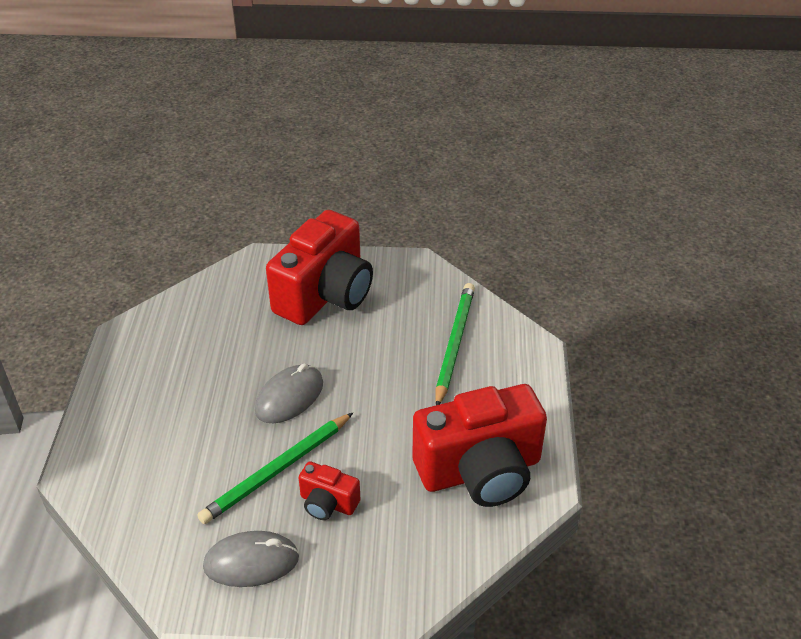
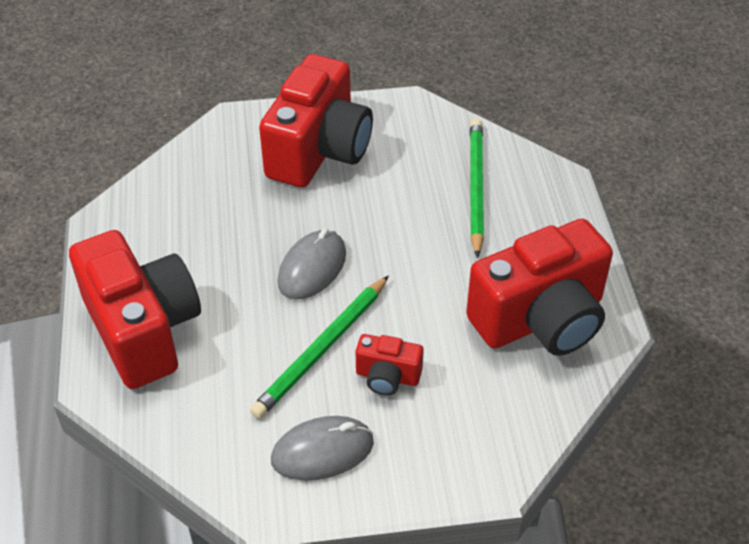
camera: 10 degrees left, 5 degrees up
none -> red camera [69,230,201,389]

